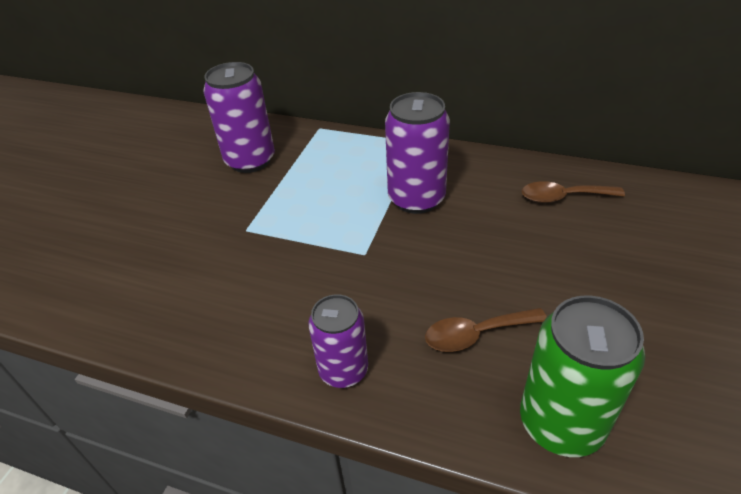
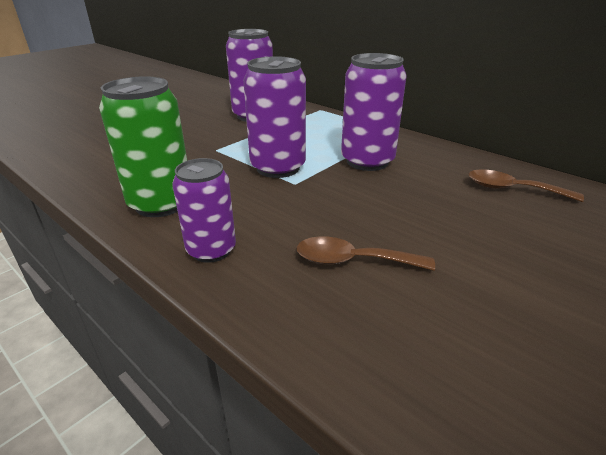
camera: 20 degrees right, 10 degrees down
green can [520,296,645,457] -> green can moved to [99,76,187,217]
none -> purple can [243,56,306,178]

